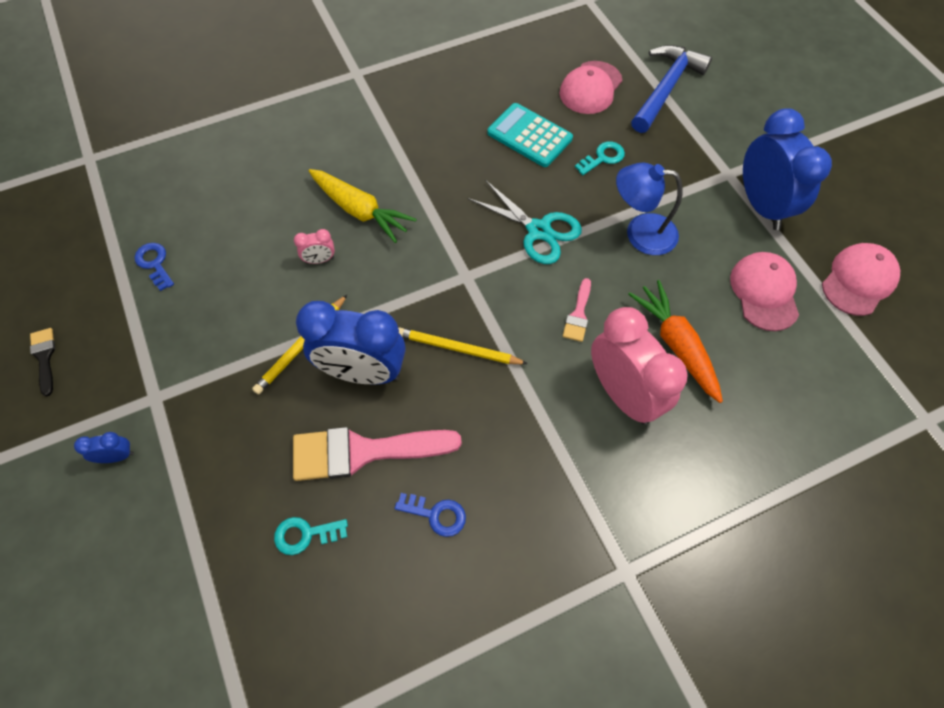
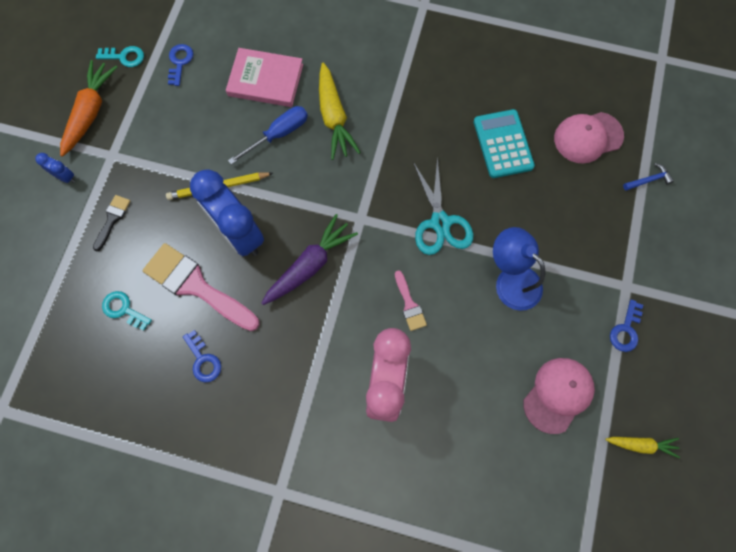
camera: 40 degrees right, 10 degrees up
black brush [30,328,55,397] -> black brush moved to [93,195,131,251]
pink clock [294,229,335,264] -> blue screwdriver [228,106,308,165]
yellow pencil [398,327,528,364] -> purple carrot [261,214,358,305]
pink brush [563,278,591,342] -> pink brush turned 75 degrees counterclockwise [395,270,427,331]
turquoise key [575,142,625,175] -> turquoise key moved to [96,46,144,67]
orange carrot [628,280,723,403] -> orange carrot moved to [60,60,117,157]
blue hammer [631,45,712,133] -> blue hammer [623,163,674,191], size x0.42
blue clock [743,108,832,230] -> blue key [610,300,643,352]
pink cap [822,243,900,316] -> yellow carrot [605,437,680,458]
none -> pink book [226,48,303,107]

